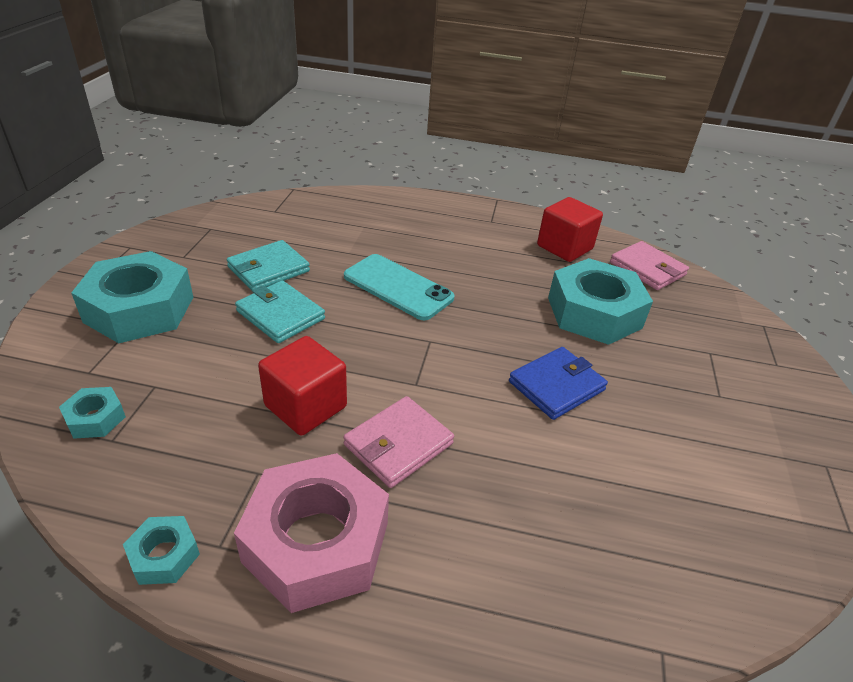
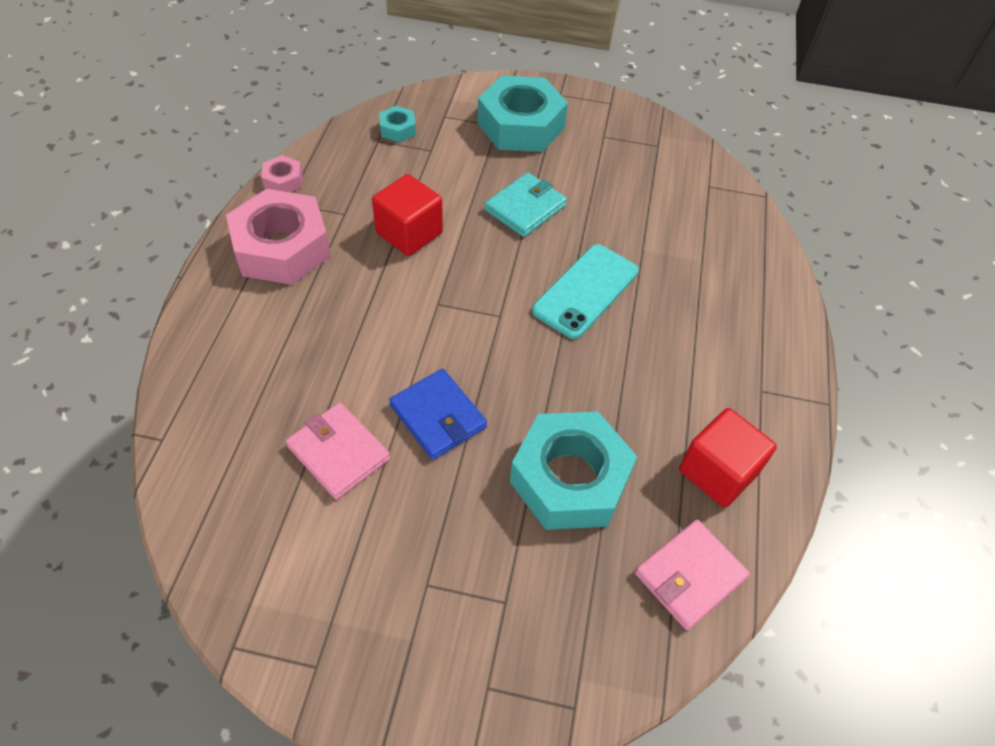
camera: 90 degrees right, 15 degrees up
turquoise nut [123,516,200,585] -> pink nut [261,155,303,192]
turquoise wallet [227,240,310,291] -> none
pink wallet [343,396,454,488] -> pink wallet moved to [286,402,390,500]

